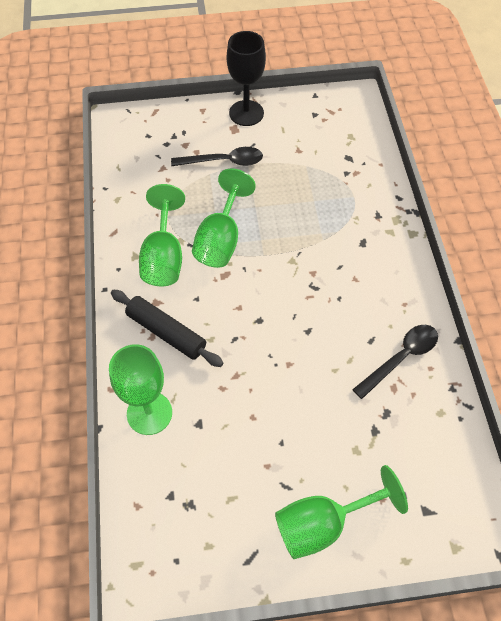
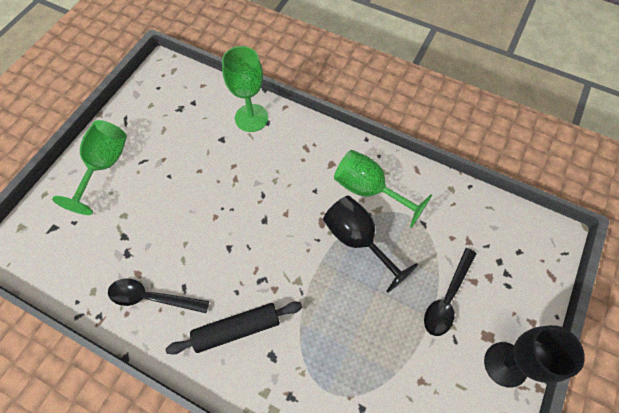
camera: 125 degrees right, 5 degrees up
black rolling pin [111,290,223,367] -> black rolling pin moved to [166,302,302,355]
green goblet [192,168,256,268] -> black goblet [323,196,418,293]
black spoon [352,325,438,399] -> black spoon turned 105 degrees clockwise [108,278,209,313]

